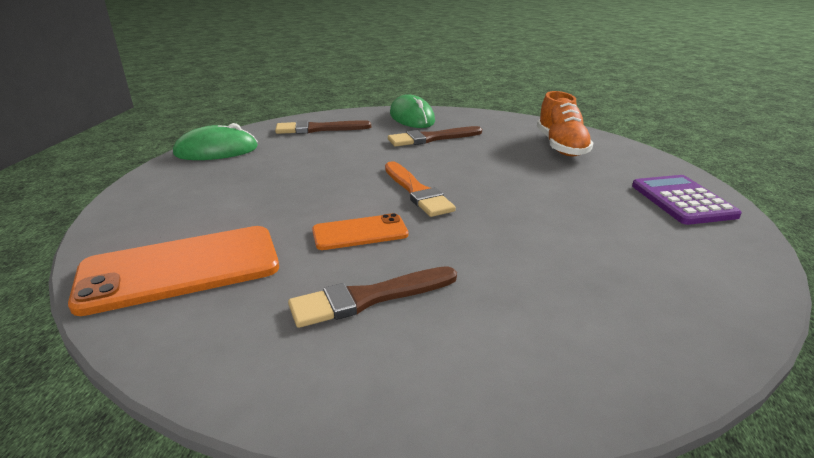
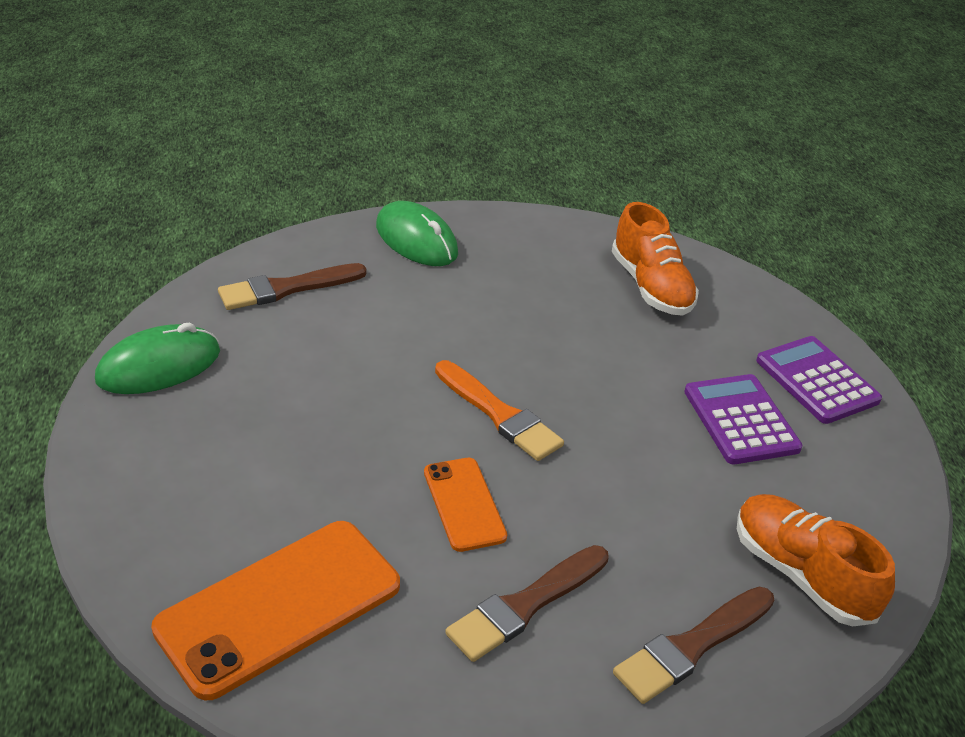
camera: 20 degrees left, 10 degrees up
orange phone [312,213,409,250] -> orange phone turned 75 degrees counterclockwise [424,458,507,552]
brown brush [388,126,482,146] -> brown brush moved to [613,587,774,704]
none -> purple calculator [684,374,802,464]
none -> orange shoe [737,494,895,626]

